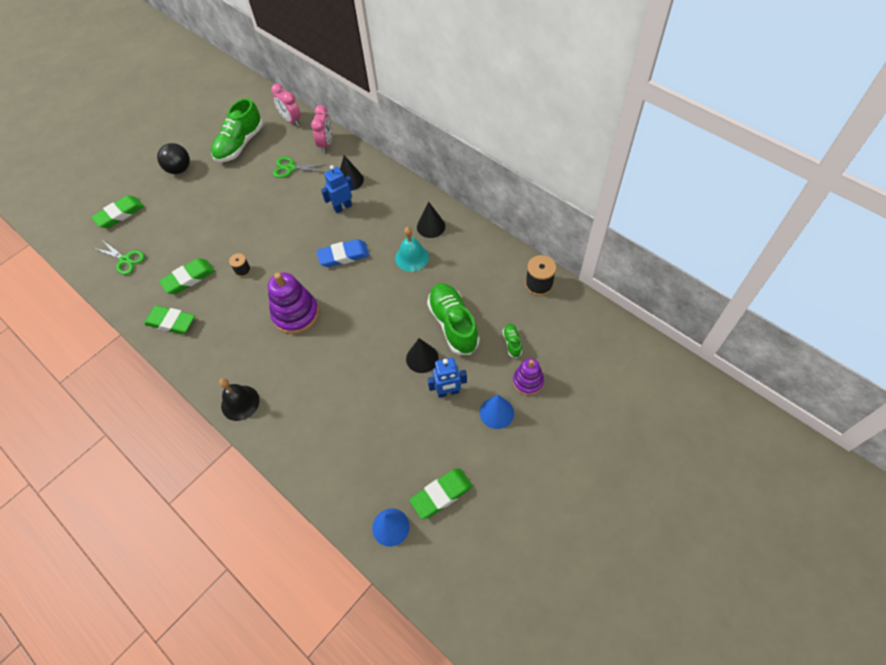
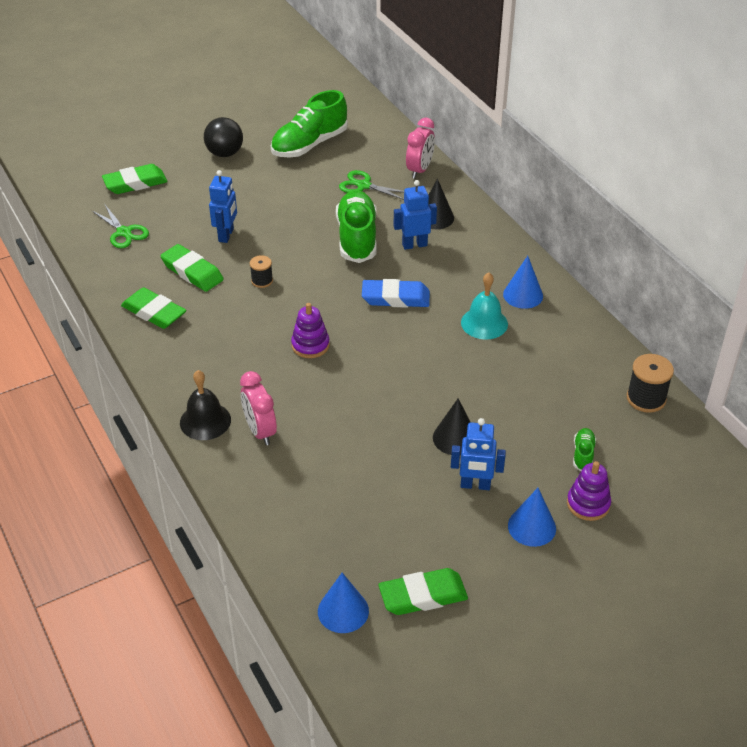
camera: 15 degrees right, 15 degrees down
green eraser [159,258,215,294] -> green eraser turned 60 degrees clockwise [160,244,224,292]
purple stacking toy [268,273,319,334] -> purple stacking toy [291,303,330,358], size x0.60
pink clock [271,84,301,126] -> pink clock moved to [240,371,277,445]
black cone [417,202,445,238] -> blue cone [503,256,543,309]
green shoe [427,283,480,355] -> green shoe moved to [336,190,377,263]
none -> blue robot [209,170,237,243]

